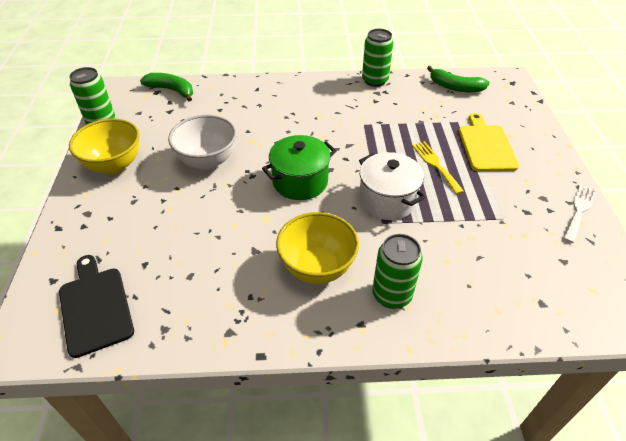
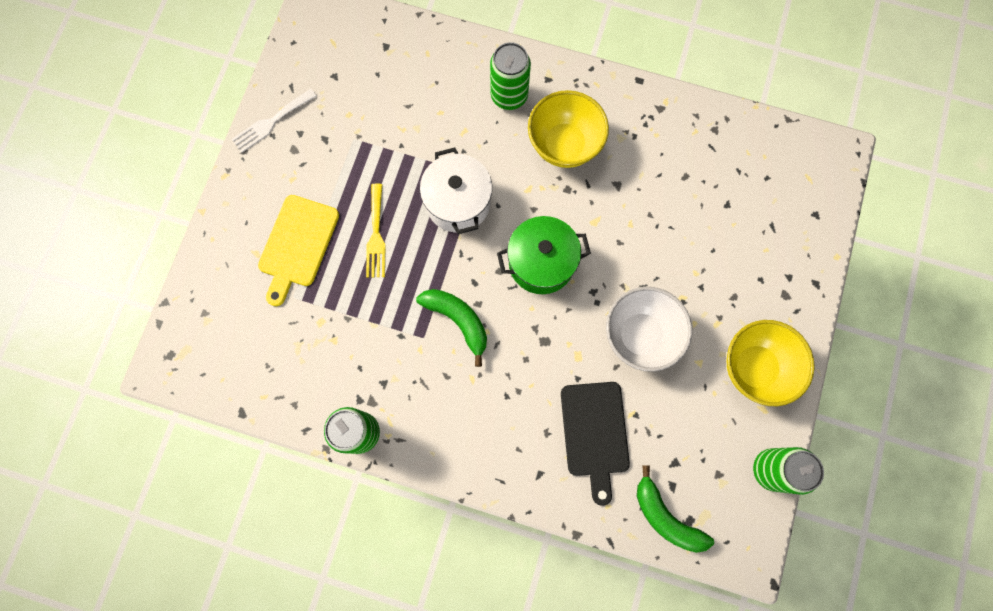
camera: 160 degrees left, 30 degrees up
black cutting board [59,255,134,358] -> black cutting board moved to [561,382,630,506]
green banana [427,66,490,92] -> green banana moved to [416,289,487,367]

